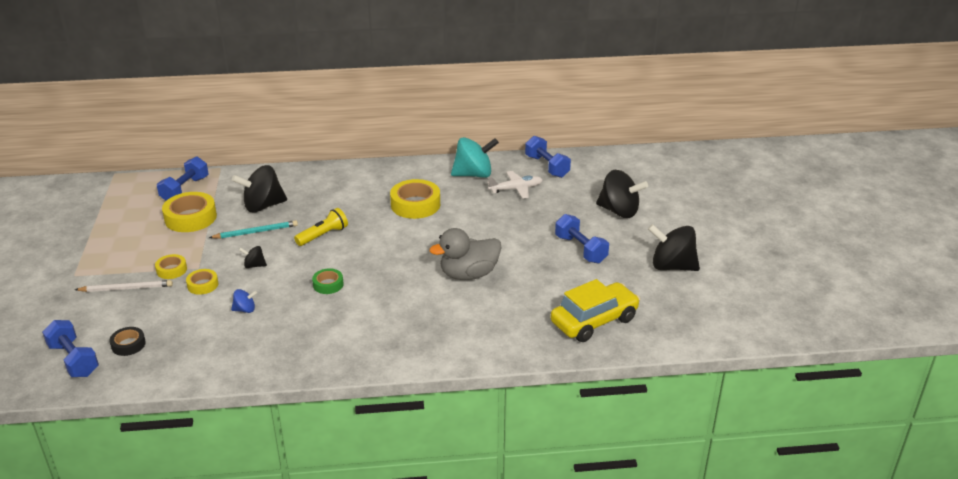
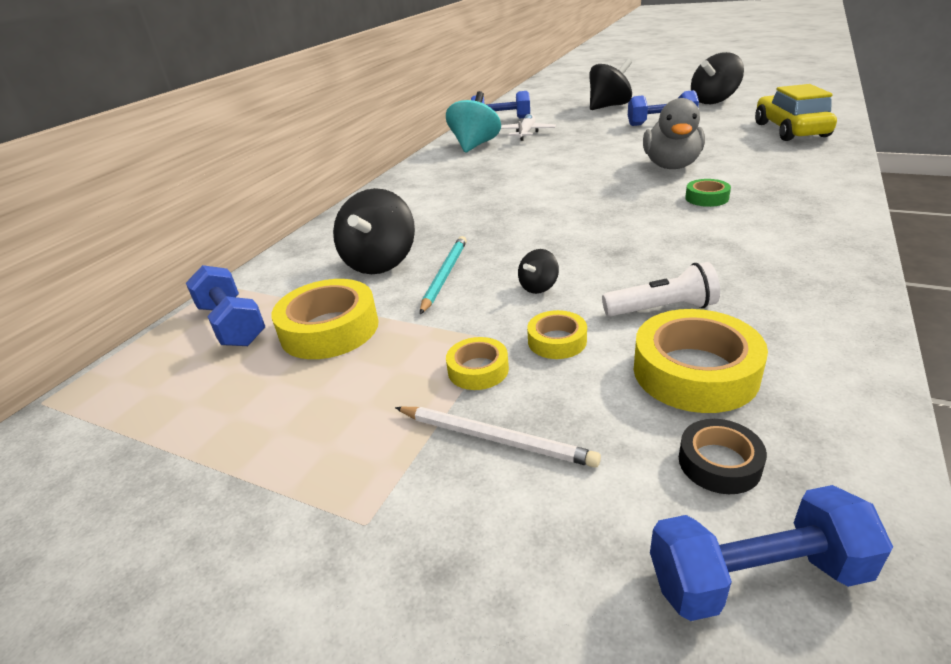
camera: 55 degrees left, 0 degrees up
white pencil [75,280,173,292] -> white pencil turned 90 degrees clockwise [395,407,601,468]
blue spinning top [231,289,257,313] -> white flashlight [602,262,720,317]
yellow flashlight [294,208,348,246] -> none
green tape [312,268,344,294] -> green tape moved to [685,179,731,207]
yellow tape [390,179,440,219] -> yellow tape moved to [634,309,768,413]

